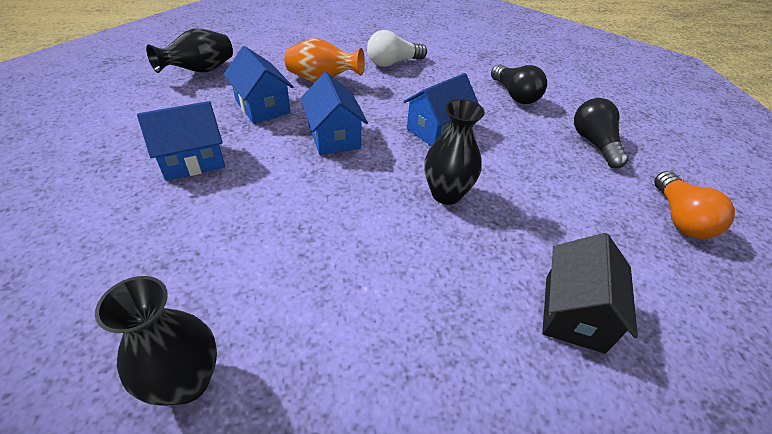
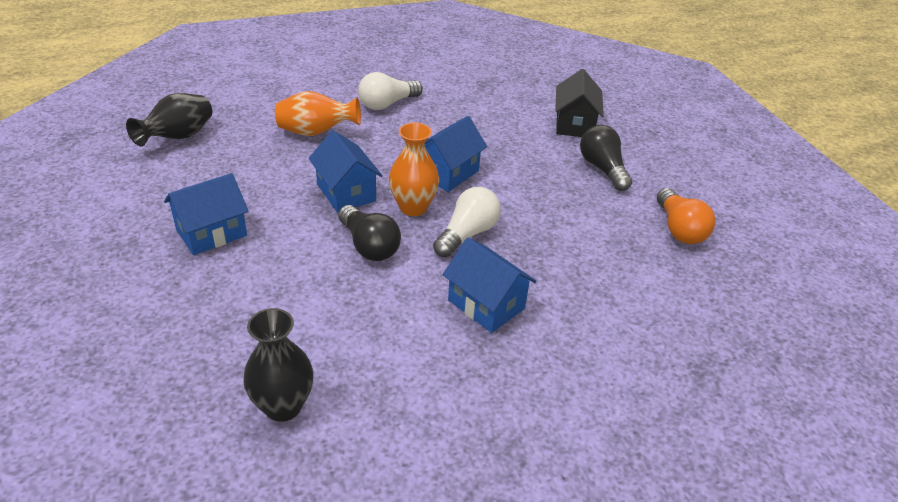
camera: 10 degrees left, 5 degrees down
blue house [224,46,294,124] -> blue house moved to [443,238,537,333]
black vase [424,99,485,205] -> white light bulb [433,187,501,257]
black light bulb [491,64,547,104] -> black light bulb moved to [338,205,401,261]
black house [542,233,638,354] -> black house moved to [555,69,604,137]
none -> orange vase [389,123,439,216]

